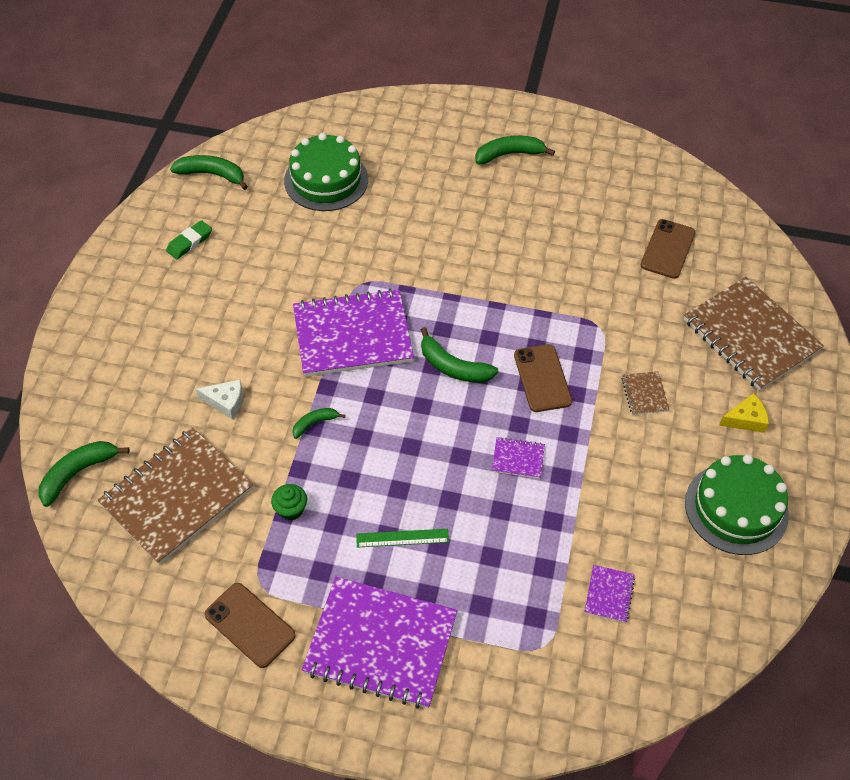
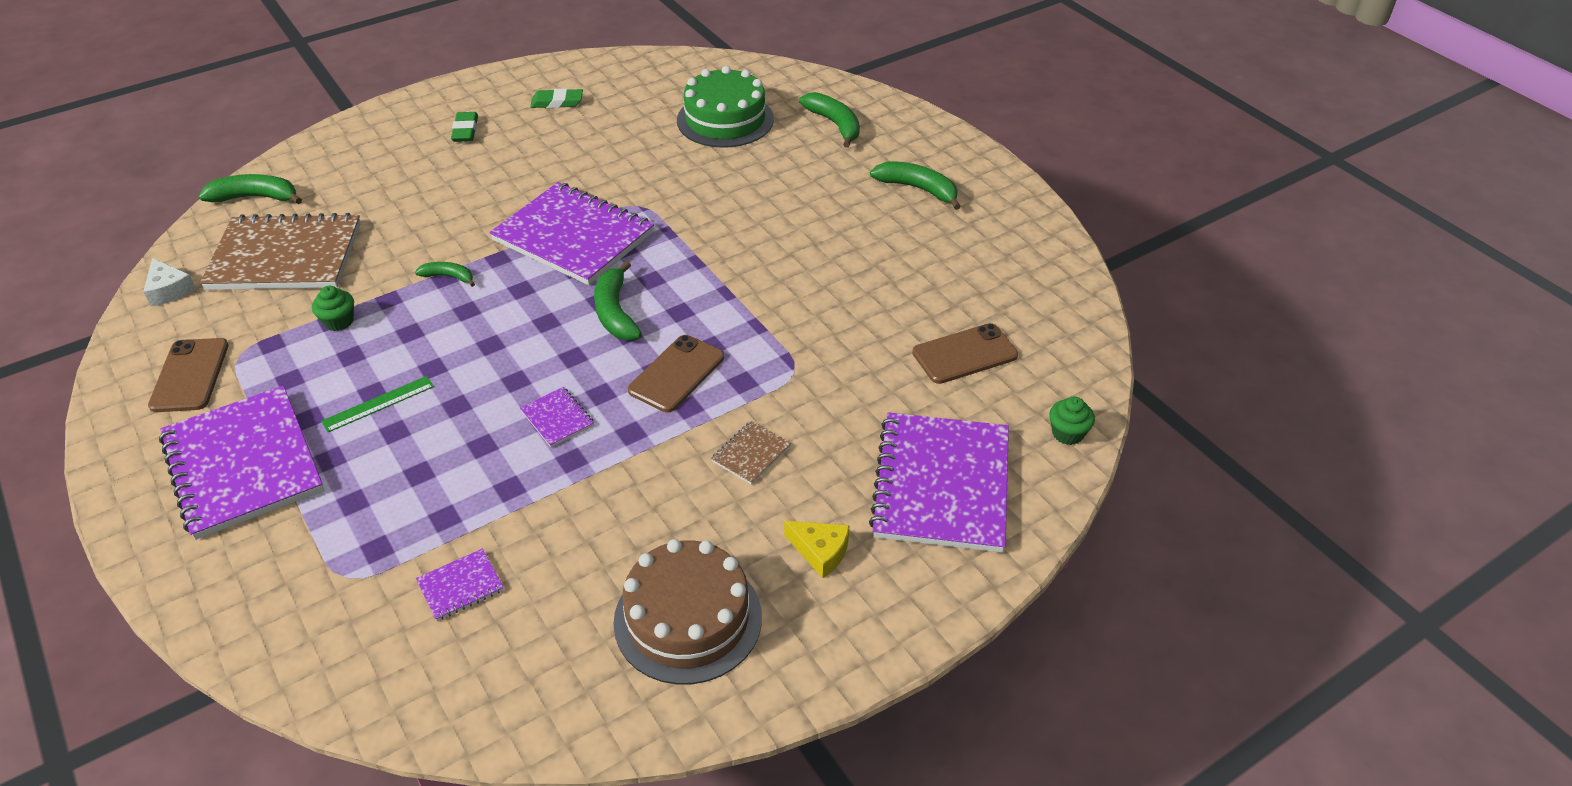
camera: 45 degrees right, 10 degrees down
green banana [170,155,248,190] -> green banana moved to [799,92,860,148]
white cheese [196,380,243,419] -> white cheese moved to [143,258,196,306]
green ruler [356,529,449,548] -> green ruler turned 75 degrees counterclockwise [321,376,434,432]
brown notebook [684,277,824,391] -> purple notebook [869,412,1009,553]
green cake [685,455,789,555] -> brown cake [613,539,762,684]
none -> green eraser [451,112,478,142]
none -> green cupcake [1049,396,1095,445]

